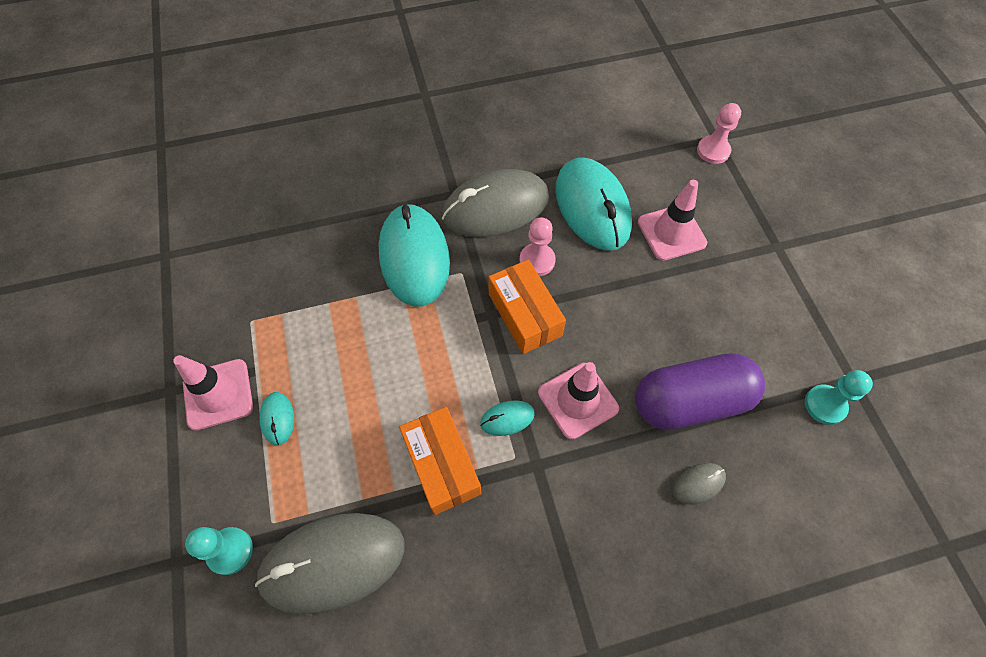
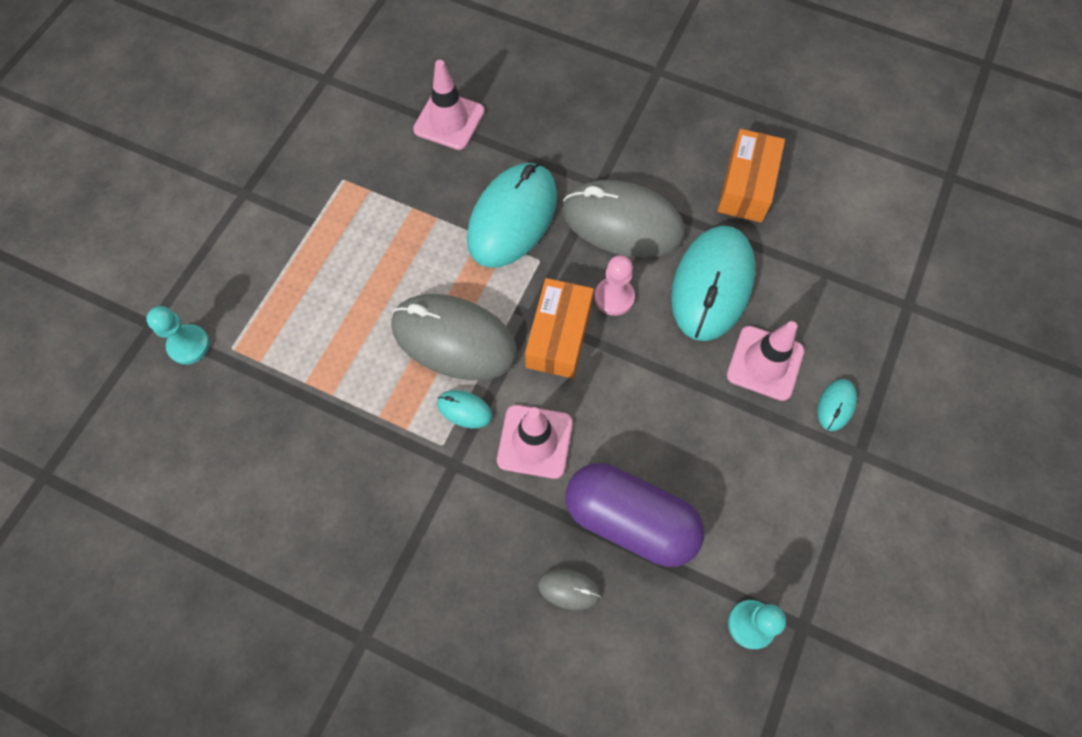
camera: 40 degrees right, 5 degrees up
pink traffic cone [173,355,253,431] -> pink traffic cone moved to [413,60,485,150]
grey mouse [255,513,405,615] -> grey mouse moved to [391,294,518,380]
turquoise mouse [259,392,294,445] -> turquoise mouse moved to [817,379,857,431]
orange box [399,407,481,515] -> orange box moved to [717,129,785,223]
pink pawn [697,103,741,164] -> none

